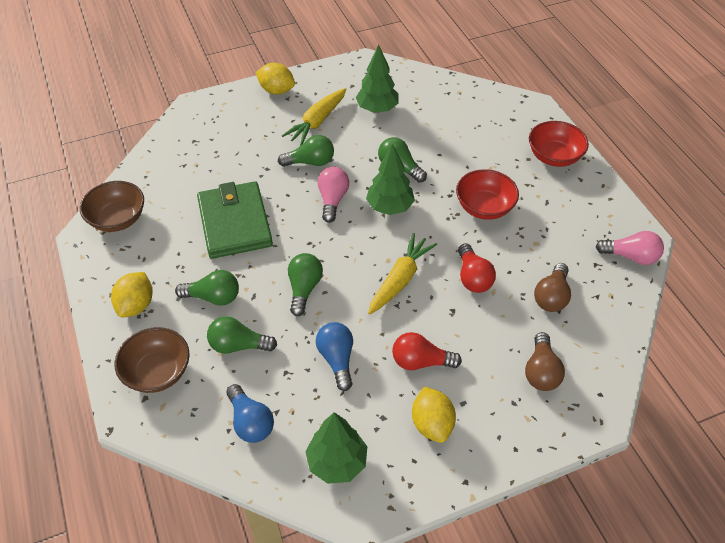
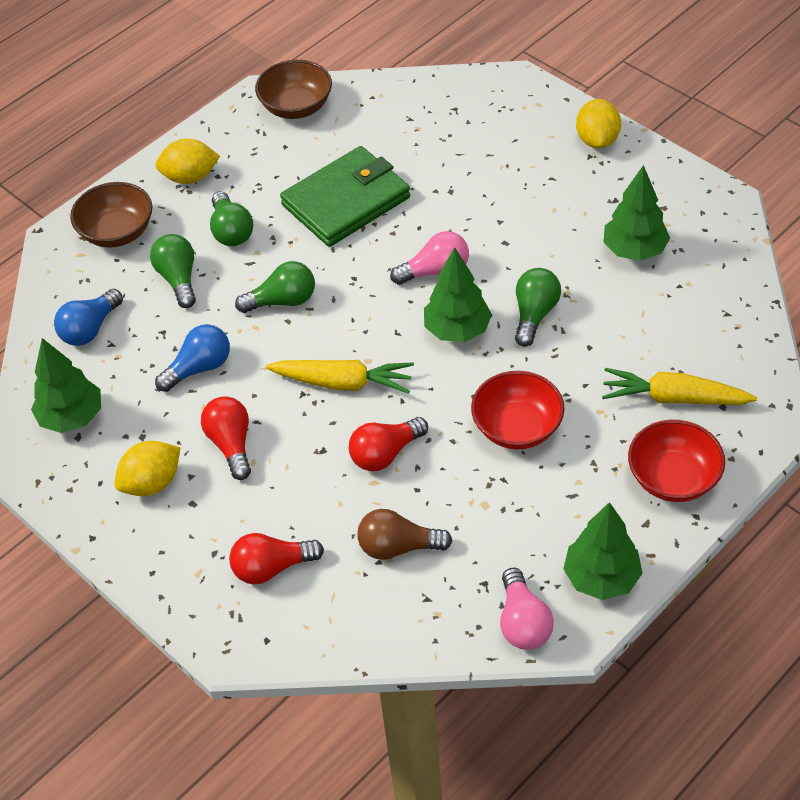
camera: 70 degrees right, 0 degrees up
green light bulb [278,135,334,167] -> none
yellow carrot [282,88,347,145] -> yellow carrot moved to [602,368,757,405]
brown light bulb [525,332,565,391] -> red light bulb [229,533,324,584]
none -> green tree [563,502,643,600]

